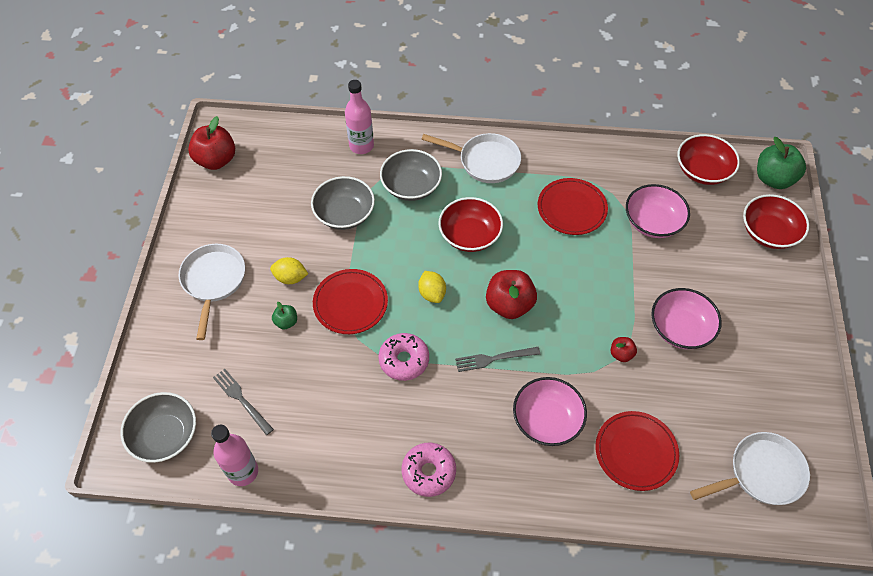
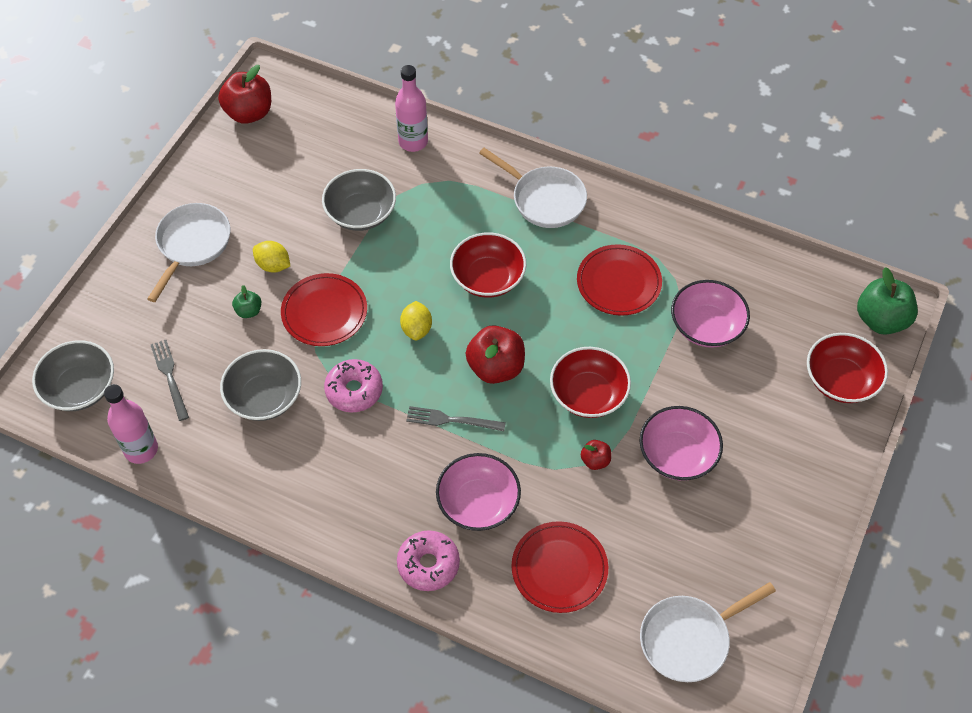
camera: 20 degrees right, 0 degrees up
grey bowl [380,149,442,201] -> grey bowl moved to [220,349,301,421]
pink donut [402,443,456,497] -> pink donut moved to [397,530,460,591]
red bowl [677,134,740,185] -> red bowl moved to [550,347,631,418]
white pan [690,432,810,505] -> white pan turned 150 degrees clockwise [640,582,776,682]

